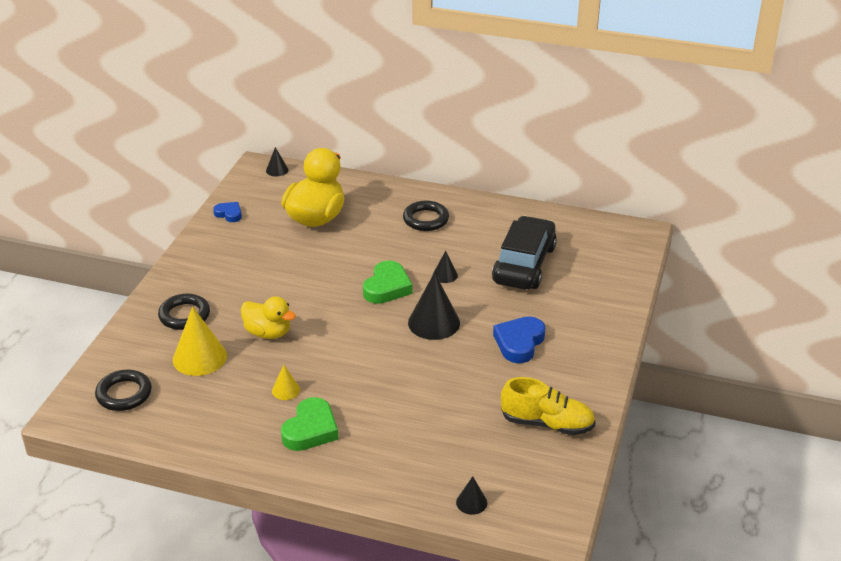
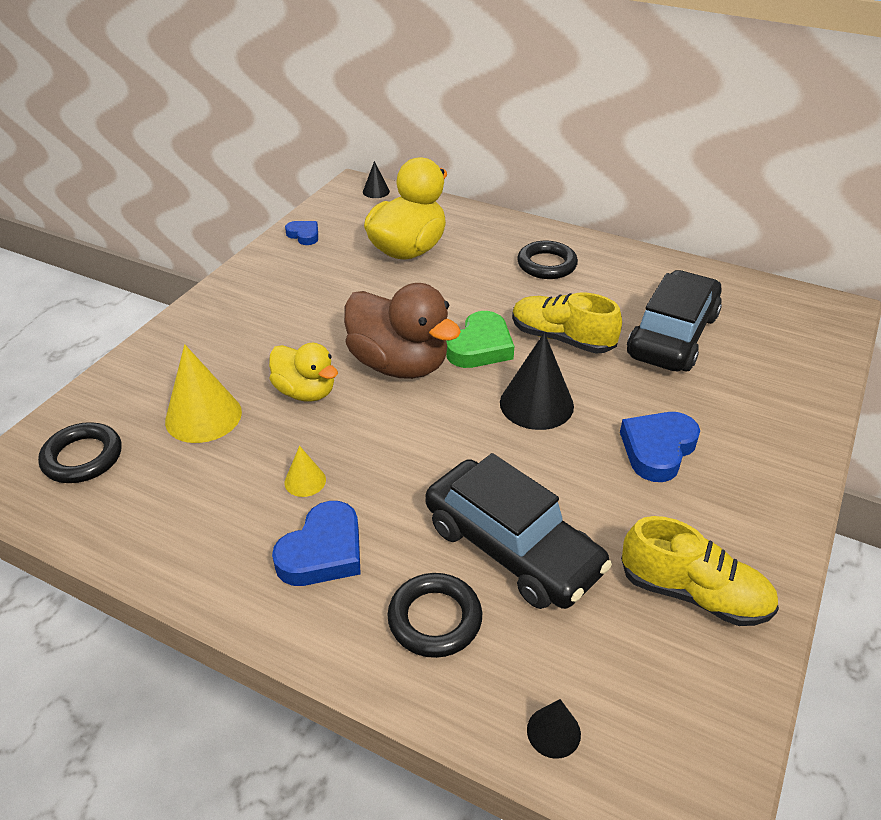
camera: 10 degrees right, 5 degrees up
black ring [158,294,210,330] -> black ring moved to [388,573,482,658]
green heart [281,397,338,451] -> blue heart [272,501,361,586]
black cone [433,251,458,283] -> yellow shoe [512,292,622,354]
none -> brown duck [344,283,461,379]
none -> black car [425,453,612,609]

